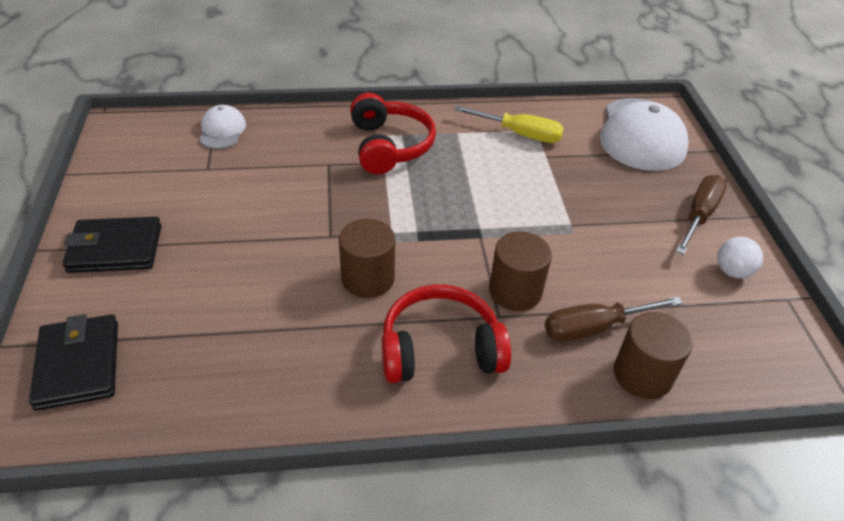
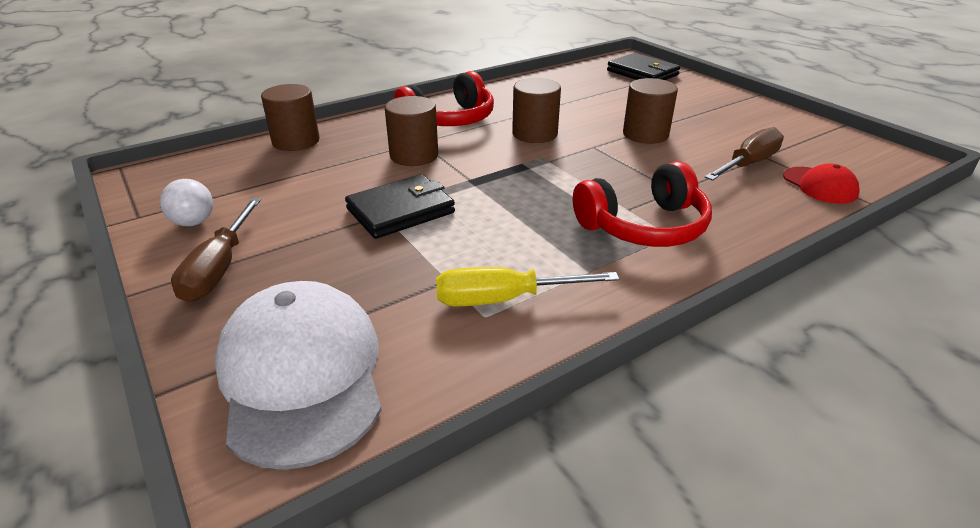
camera: 155 degrees right, 10 degrees down
black wallet [62,217,162,273] -> black wallet moved to [345,174,455,239]
white cap [199,105,246,149] -> red cap [783,163,860,204]
red headphones [350,93,436,174] -> red headphones turned 75 degrees counterclockwise [573,161,712,247]
brown screwdriver [545,296,683,342] -> brown screwdriver moved to [705,127,784,181]
none -> brown cylinder [623,78,678,144]

